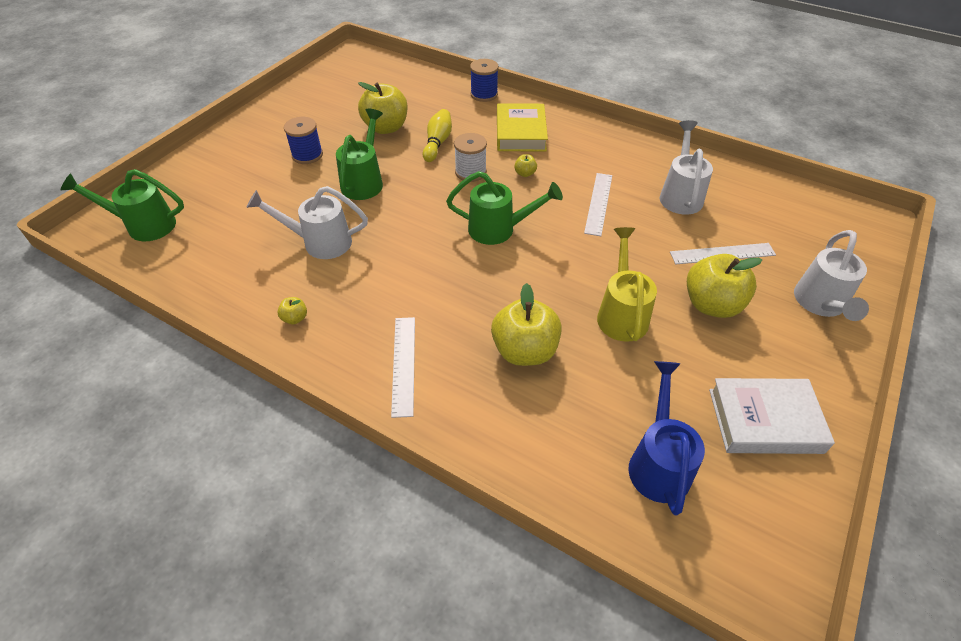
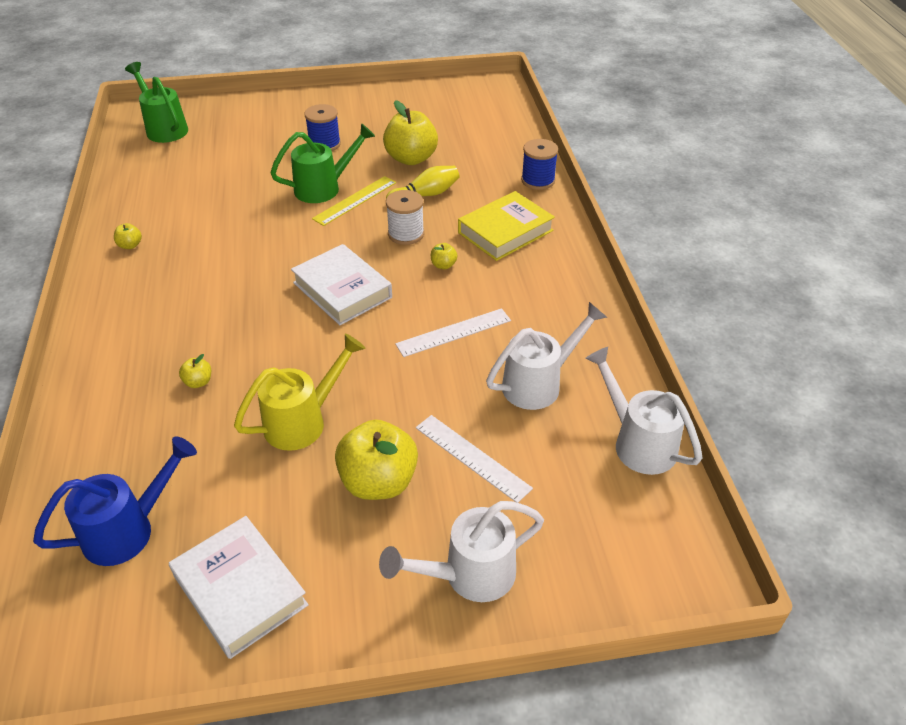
camera: 50 degrees right, 5 degrees down
white watering can [246,186,368,259] -> white watering can moved to [585,347,702,475]
white ruler [391,317,415,418] -> none
green watering can [446,171,563,245] -> white book [291,244,392,325]
yellow apple [491,283,562,366] -> yellow apple [179,354,211,388], size x0.43
none -> yellow ruler [312,176,396,226]

